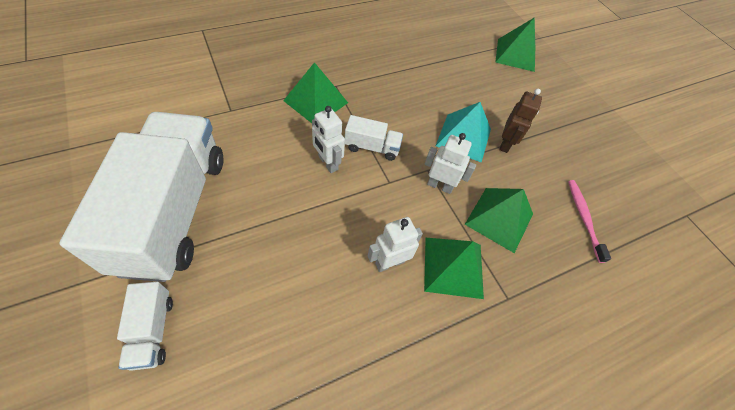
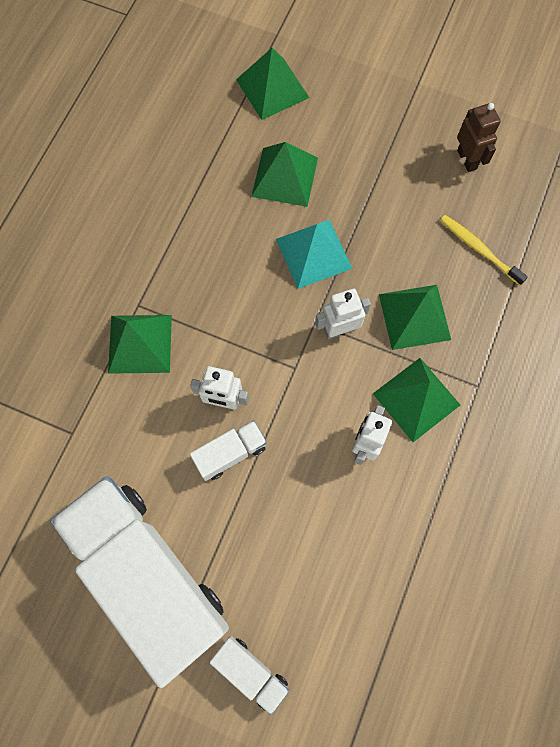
camera: 35 degrees left, 15 degrees up
white truck [345,115,403,161] -> white truck moved to [190,421,267,481]
brown robot [499,89,542,153] -> brown robot moved to [457,103,501,172]
pink toothbrush [568,180,611,263] -> yellow toothbrush [441,215,528,286]
none -> green pyramid [251,142,318,207]

